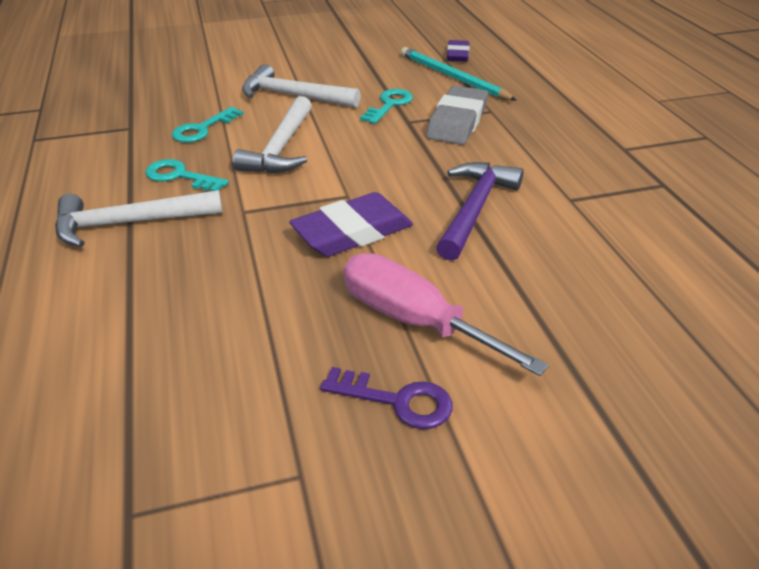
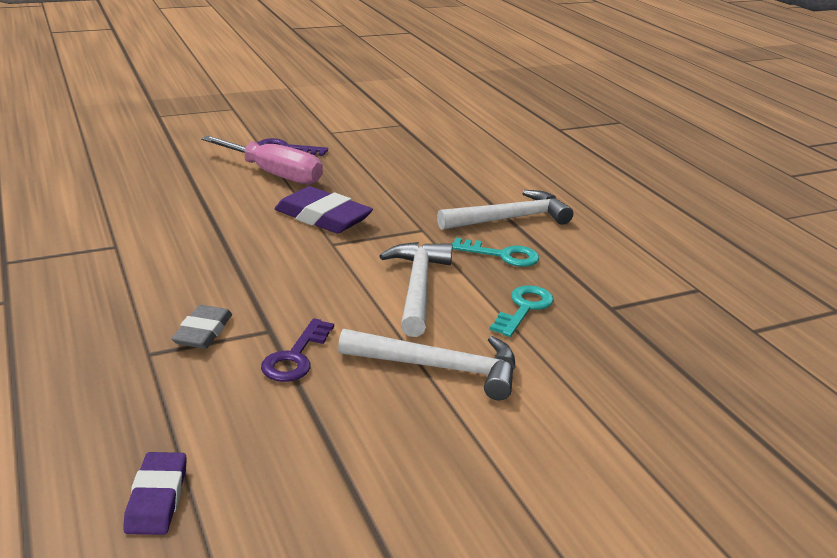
camera: 170 degrees right, 10 degrees down
purple eraser [289,192,413,257] -> purple eraser turned 75 degrees clockwise [274,186,373,233]
turquoise key [360,89,413,124] -> purple key [261,318,334,382]
turquoise pencil [401,47,517,101] -> none
grey eraser [426,86,488,145] -> grey eraser [171,305,232,349], size x0.62
purple hammer [436,162,523,261] -> none

